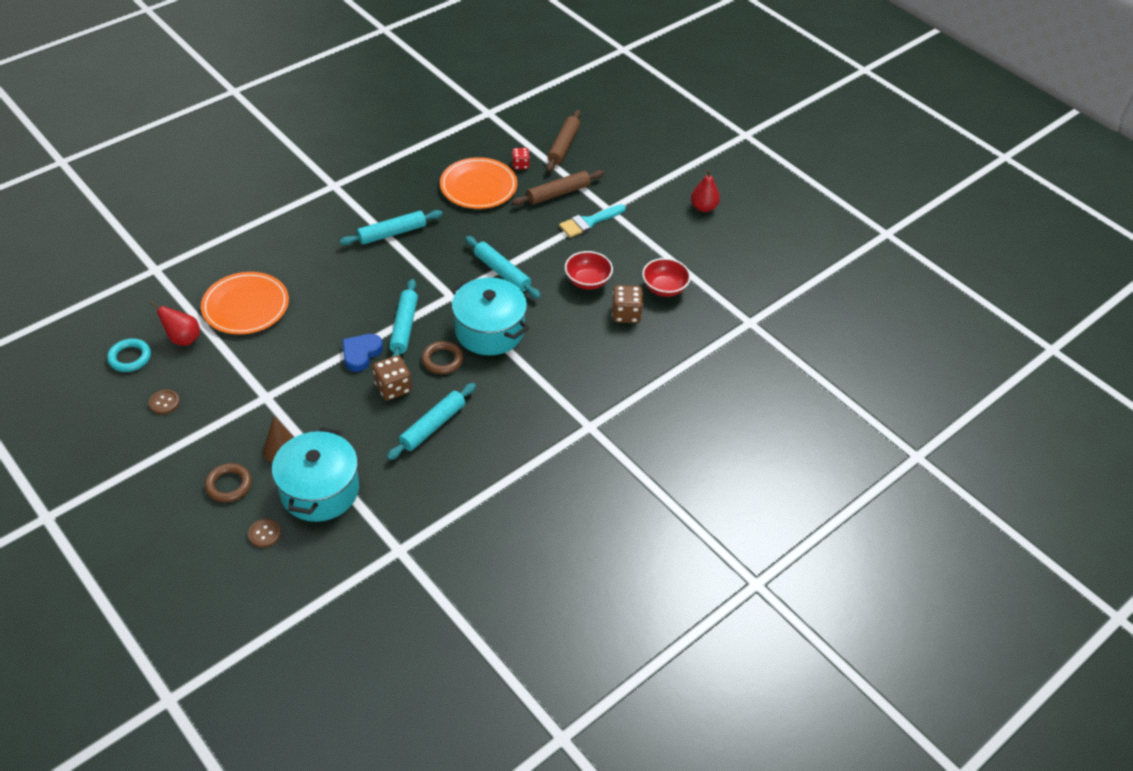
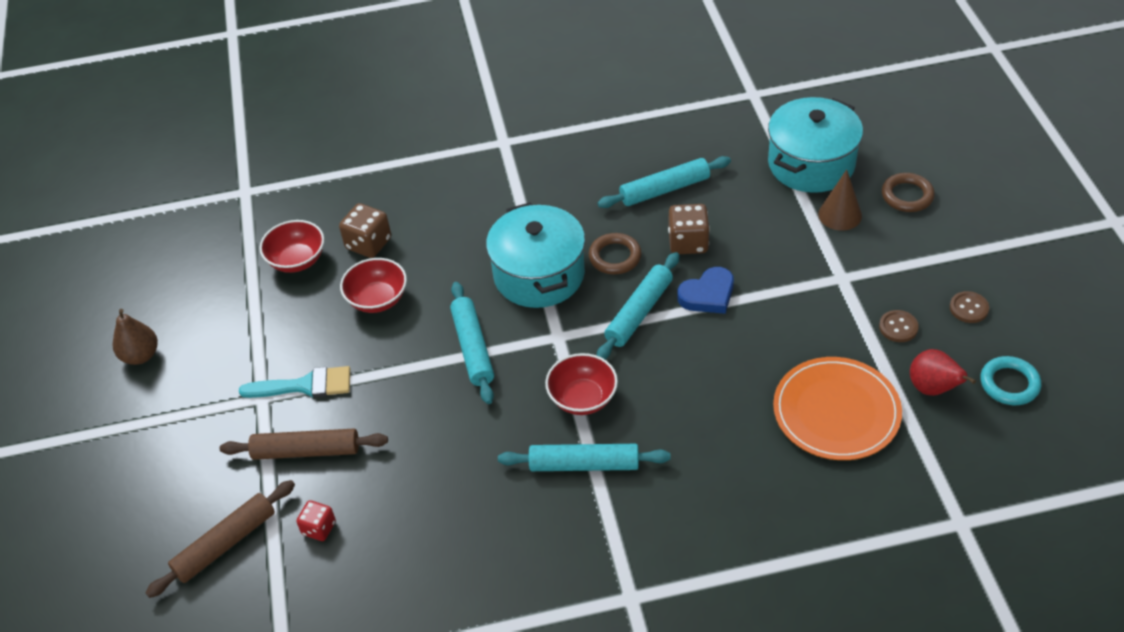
camera: 145 degrees left, 0 degrees up
brown button [248,519,281,548] -> brown button moved to [879,310,919,342]
orange plate [440,157,517,209] -> none
red pear [691,170,720,212] -> brown pear [113,309,158,365]
none -> red bowl [545,353,618,415]

